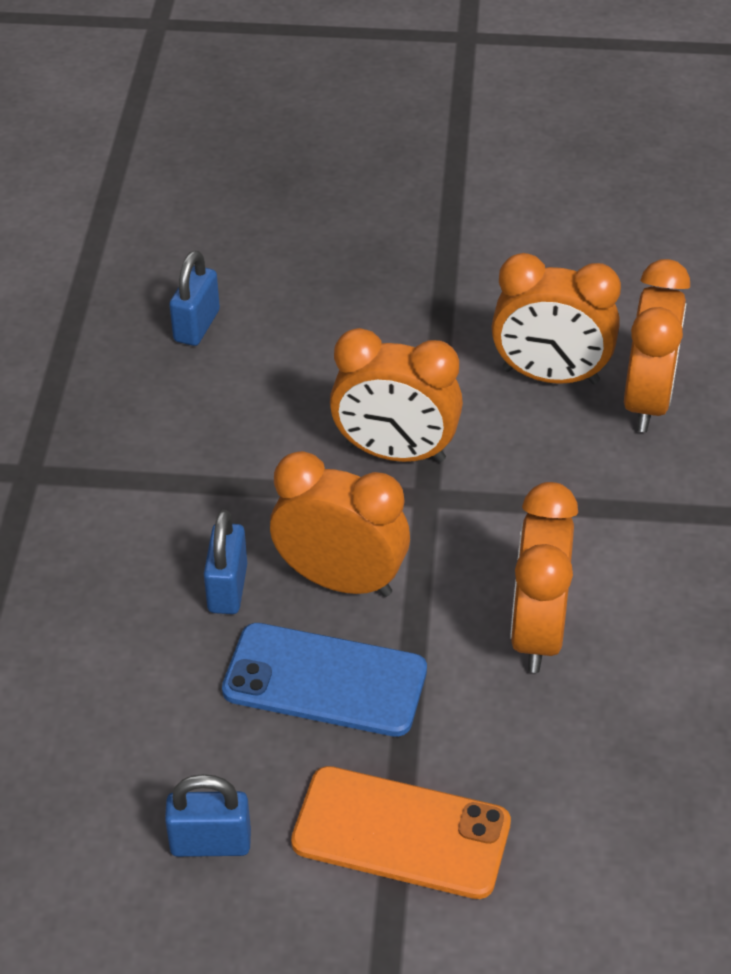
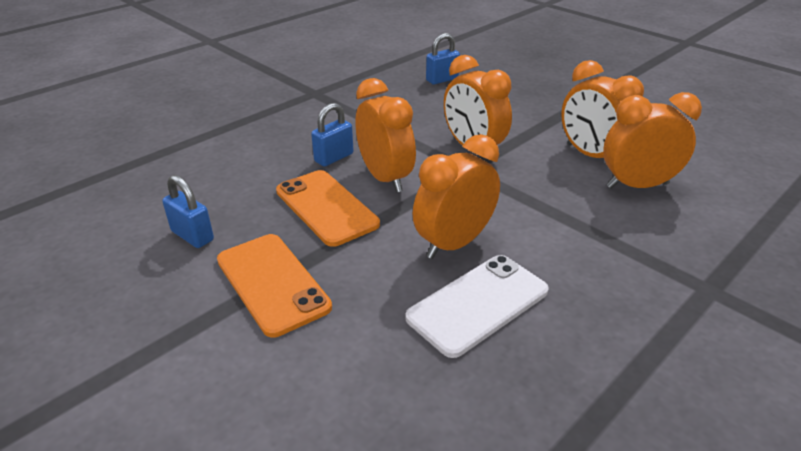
camera: 40 degrees right, 10 degrees down
blue phone [222,623,427,737] -> orange phone [276,170,380,247]
orange clock [624,259,690,432] -> orange clock turned 150 degrees counterclockwise [603,92,702,189]
none -> white phone [405,255,549,358]

